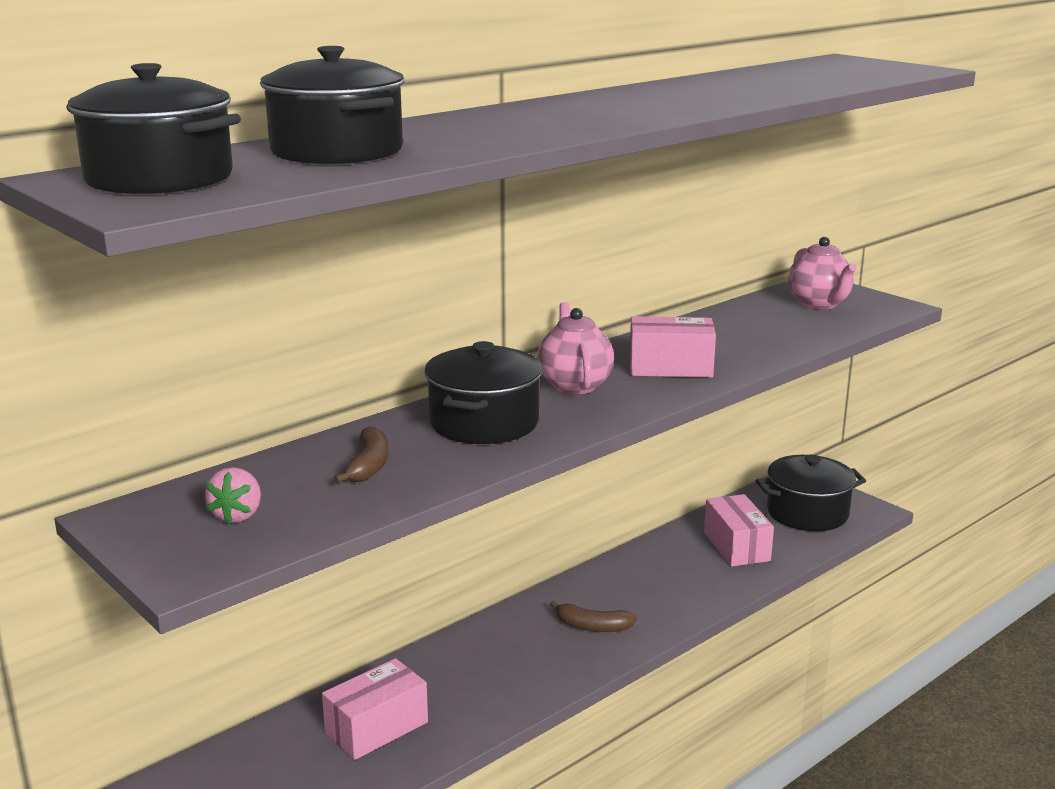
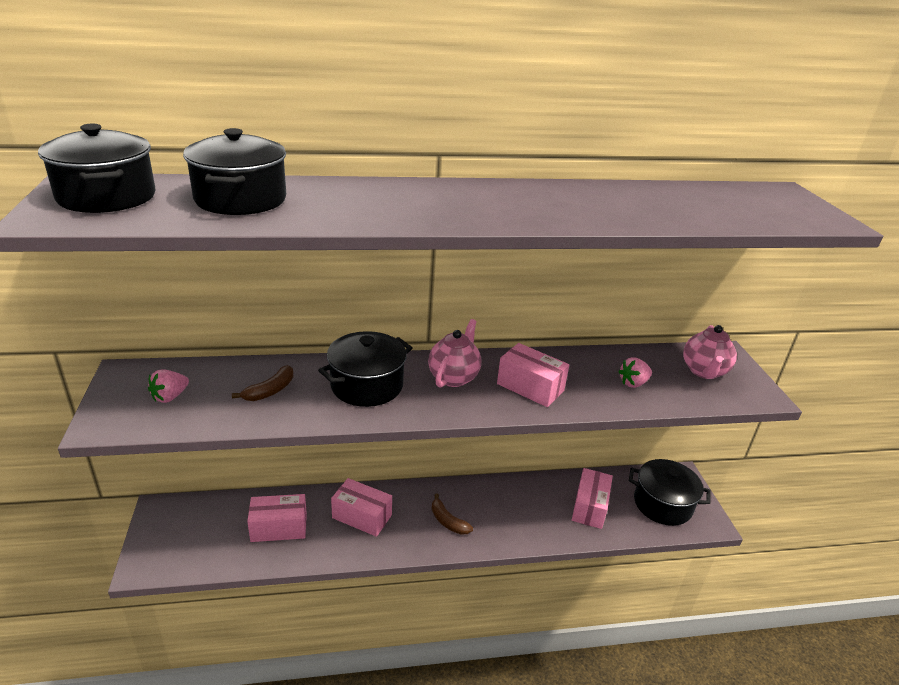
camera: 30 degrees right, 10 degrees up
none -> pink box [331,478,392,537]
none -> pink strawberry [618,357,652,388]

